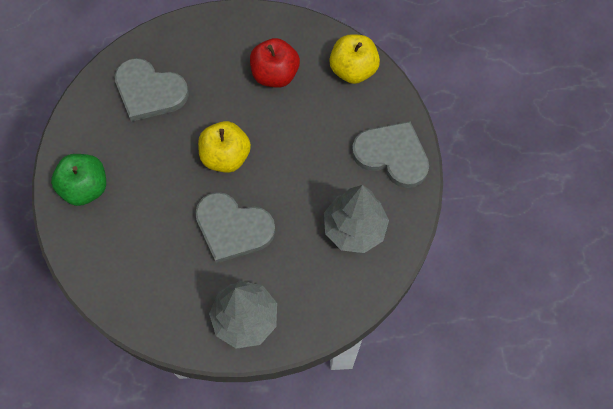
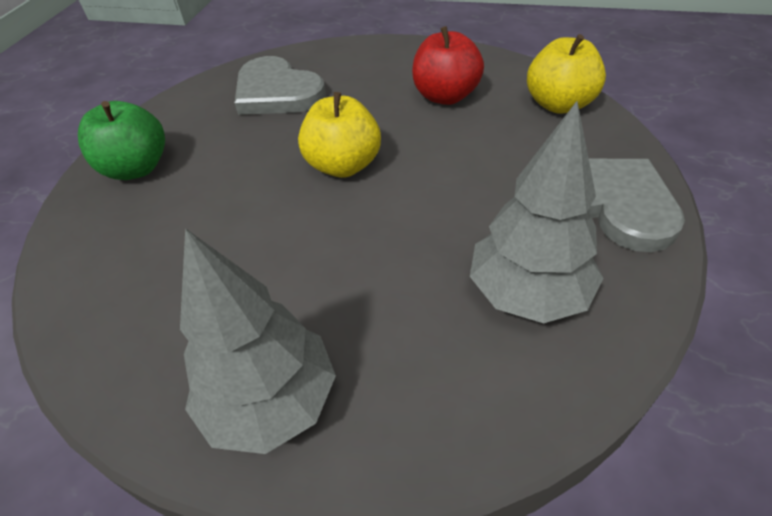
camera: 20 degrees right, 20 degrees down
grey heart [195,192,275,263] -> none

